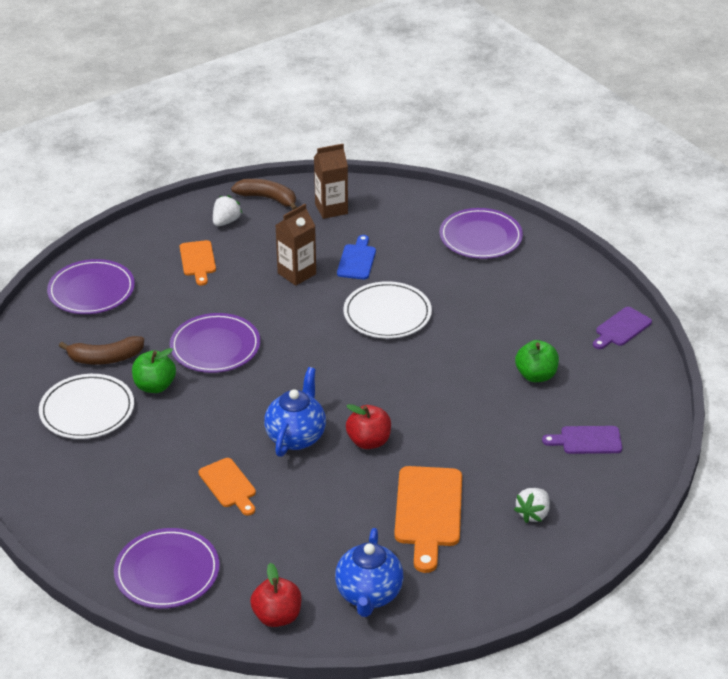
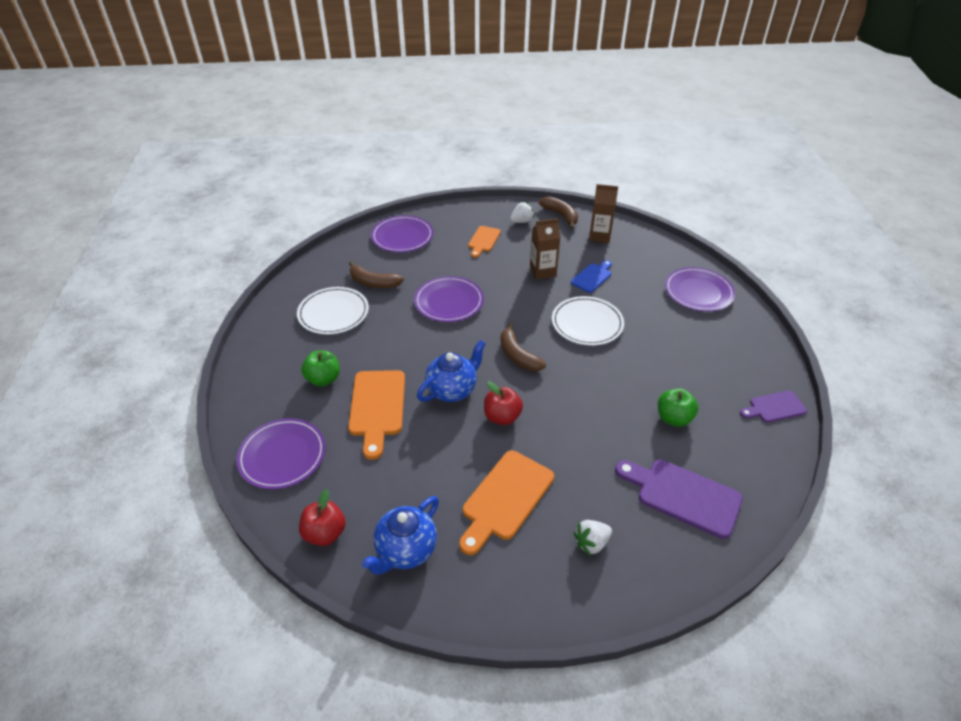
camera: 30 degrees right, 5 degrees up
green apple [132,348,176,393] -> green apple moved to [301,350,340,387]
orange cutting board [199,458,256,516] -> orange cutting board [348,370,405,460], size x1.68
purple cutting board [542,426,622,454] -> purple cutting board [615,460,743,539], size x1.68
none -> brown banana [501,323,546,371]

